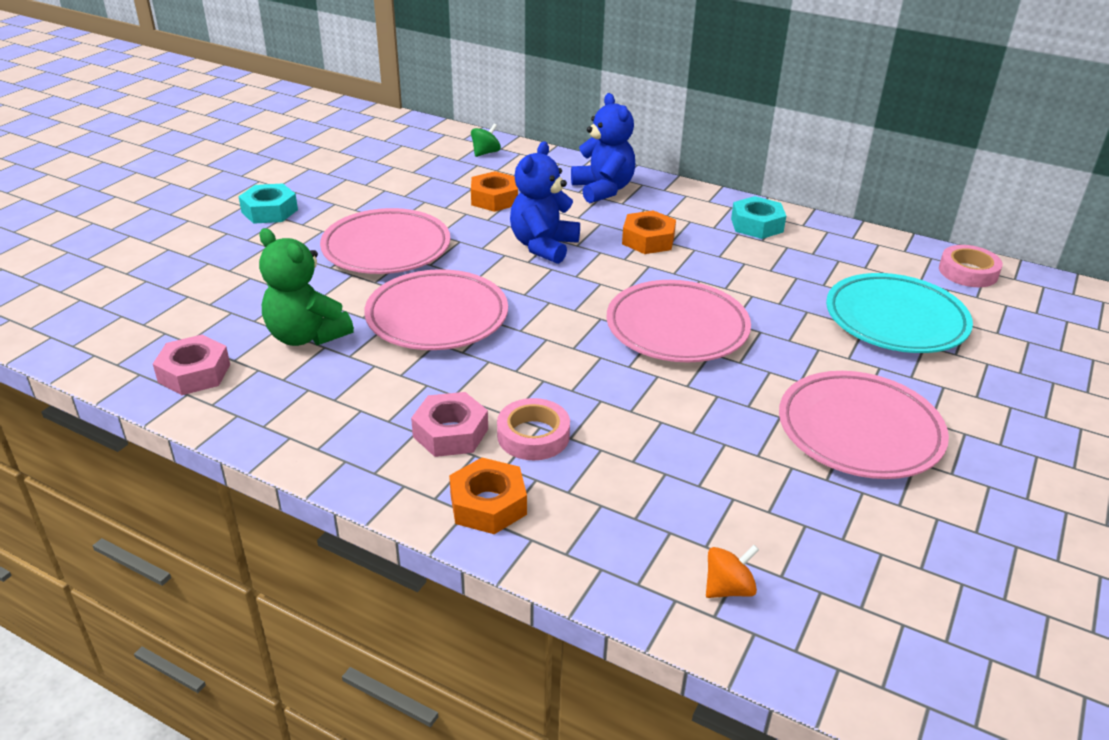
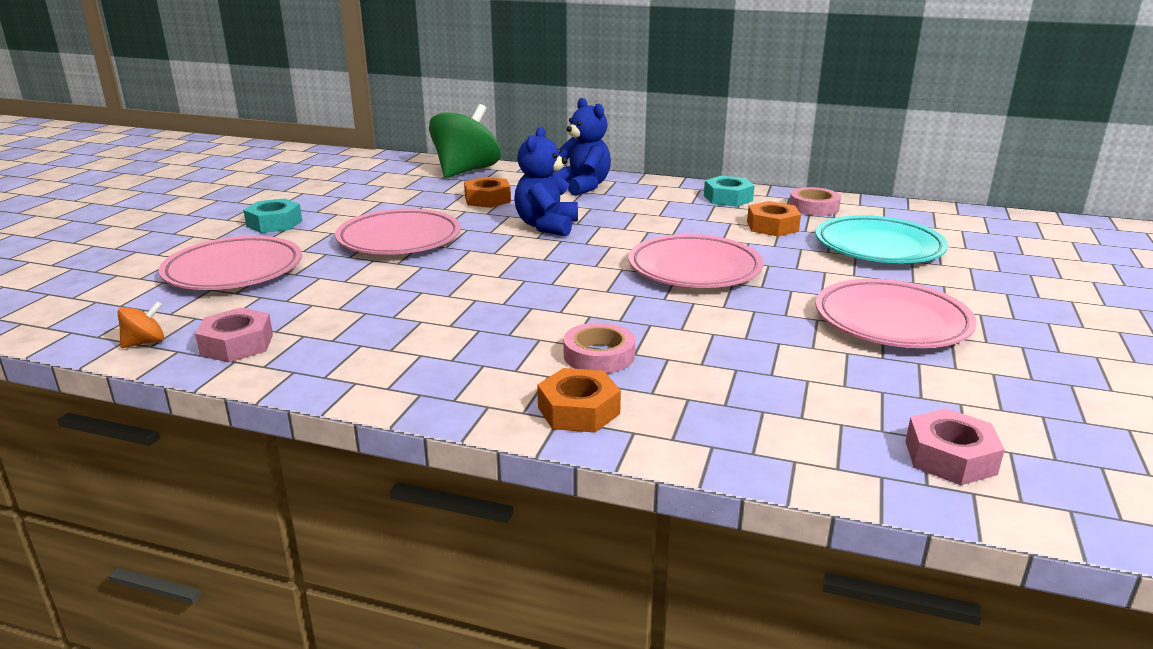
camera: 10 degrees left, 10 degrees down
green teddy bear [259,228,354,346] -> none
pink plate [364,269,508,350] -> pink plate moved to [159,236,302,290]
pink nut [411,392,488,457] -> pink nut moved to [905,408,1005,485]
green spinning top [471,123,501,157] -> green spinning top [429,104,501,178], size x2.45
orange nut [622,210,676,254] -> orange nut moved to [747,201,801,237]
orange spinning top [706,545,759,598] -> orange spinning top moved to [118,301,164,348]
pink tape [939,245,1003,287] -> pink tape moved to [789,187,841,216]

